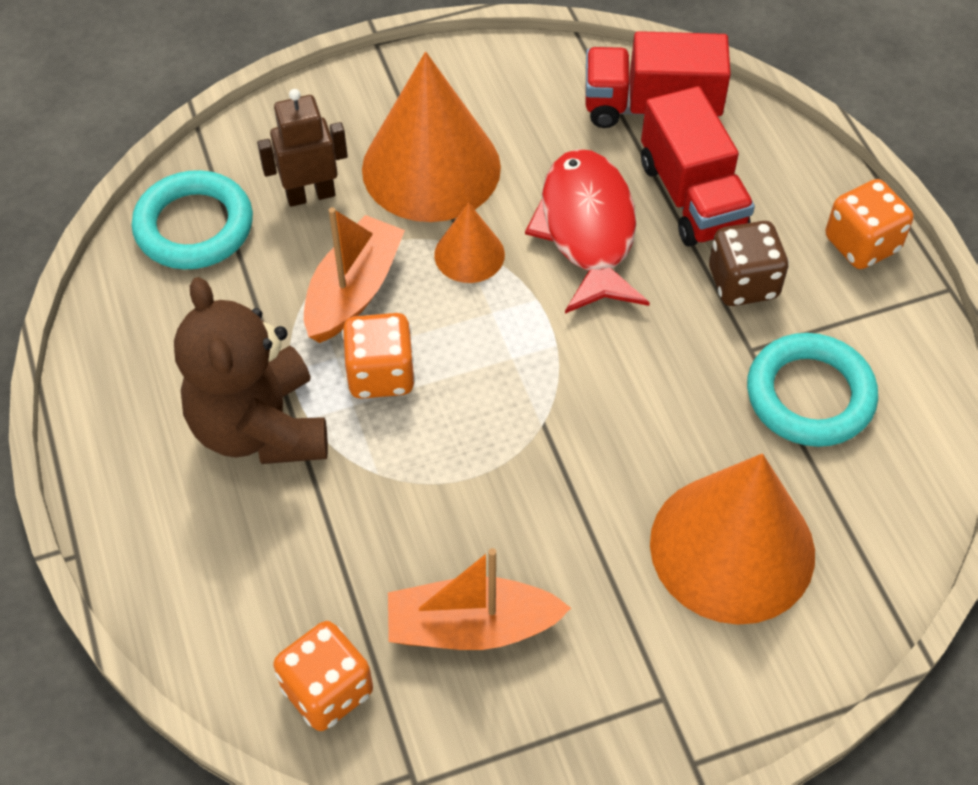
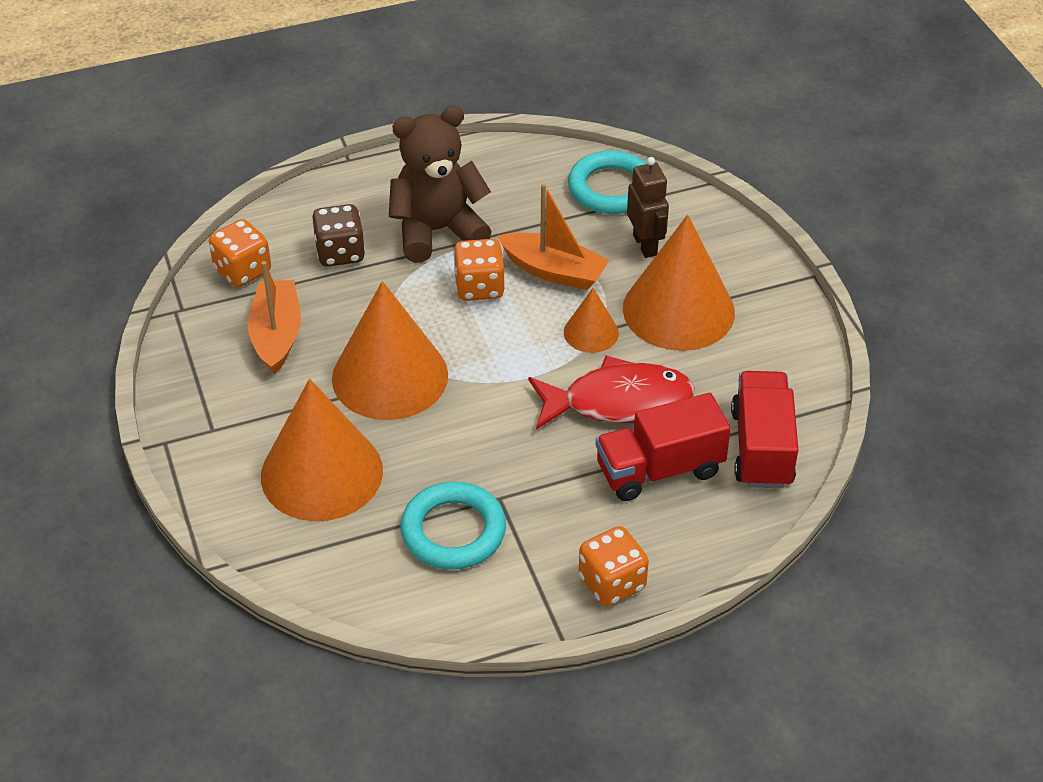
camera: 90 degrees right, 10 degrees down
brown dice [709,221,789,306] -> brown dice moved to [312,204,365,267]
none -> orange cone [332,281,448,420]

